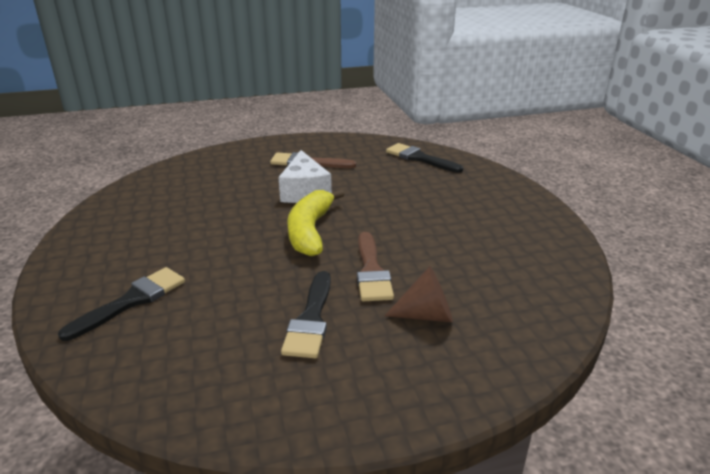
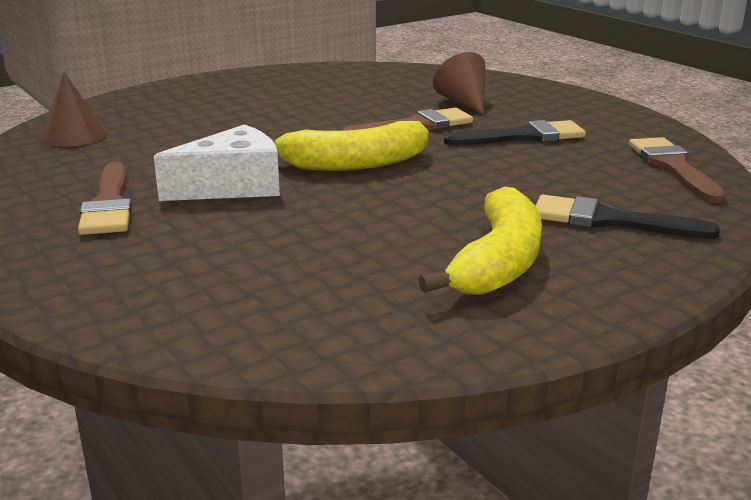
camera: 110 degrees left, 5 degrees down
black brush [386,143,463,173] -> brown cone [41,72,107,147]
none -> yellow banana [418,187,542,295]
none -> brown brush [629,137,726,203]

